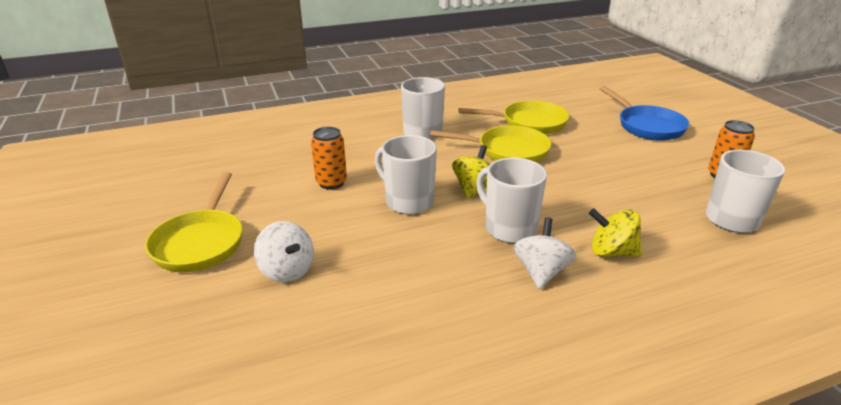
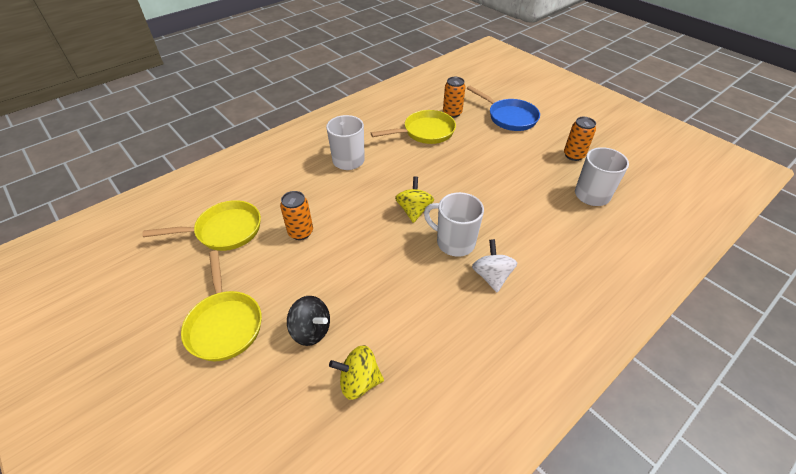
camera: 20 degrees left, 15 degrees up
white spinning top [254,221,314,283] -> black spinning top [287,296,330,346]
white mug [375,135,437,214] -> none
yellow pan [430,126,551,162] -> yellow pan moved to [142,200,261,251]
yellow spinning top [589,208,642,257] -> yellow spinning top moved to [329,345,384,400]
none -> orange can [443,77,465,118]

